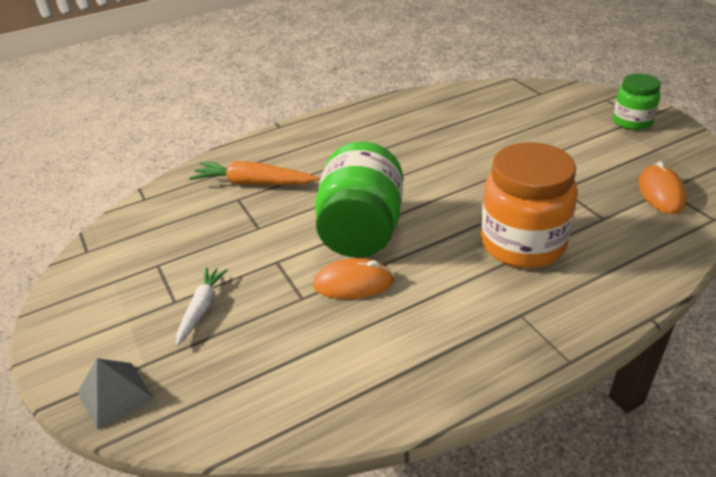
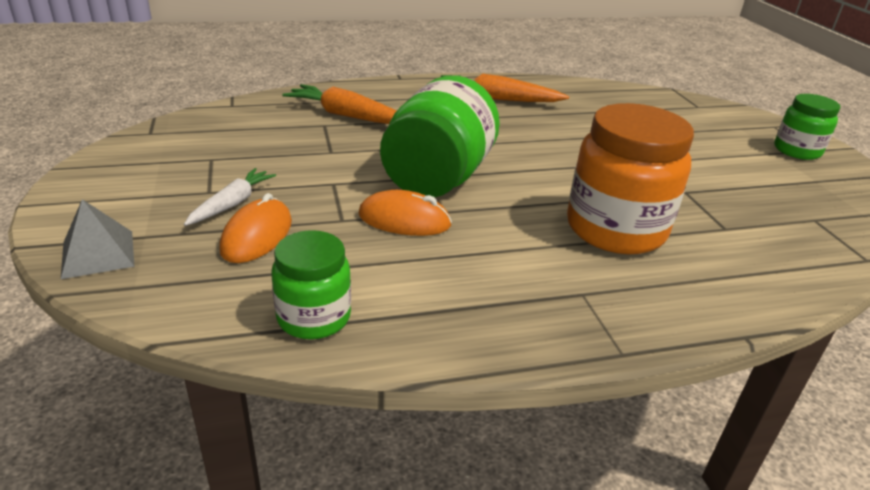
camera: 10 degrees right, 5 degrees down
orange mouse [638,161,687,214] -> orange mouse moved to [219,193,292,263]
none -> green jar [271,230,351,339]
none -> orange carrot [441,74,569,102]

